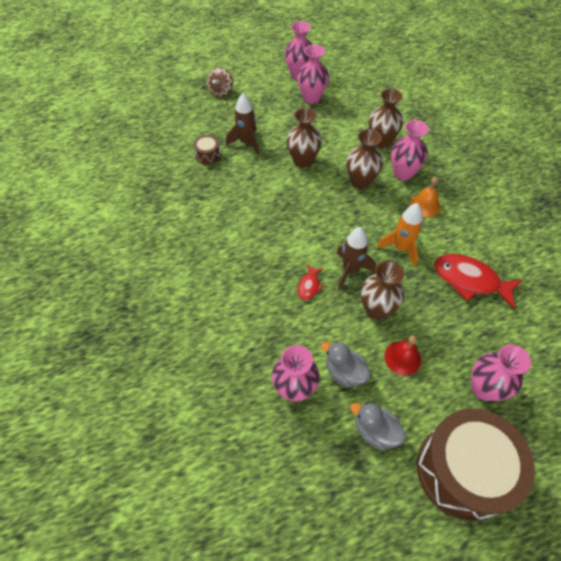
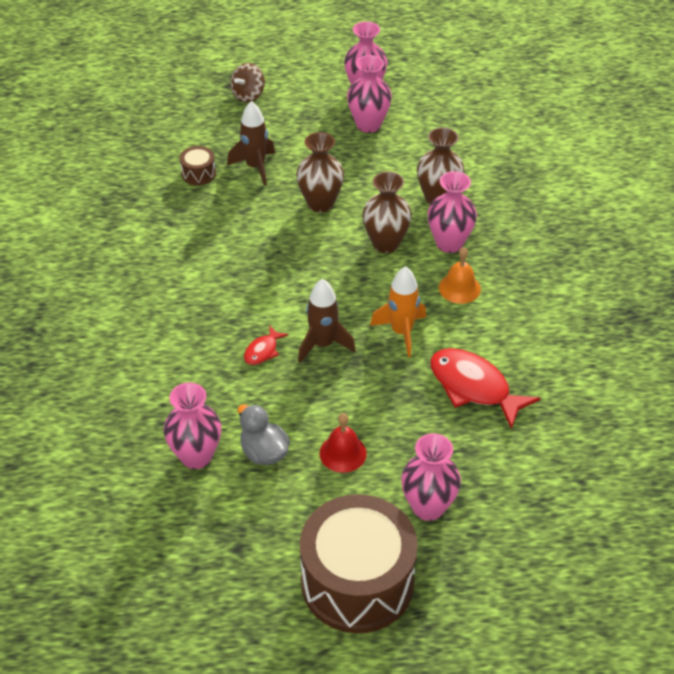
camera: 15 degrees right, 10 degrees down
grey duck [350,402,406,451] -> none
brown vase [361,261,405,320] -> none

